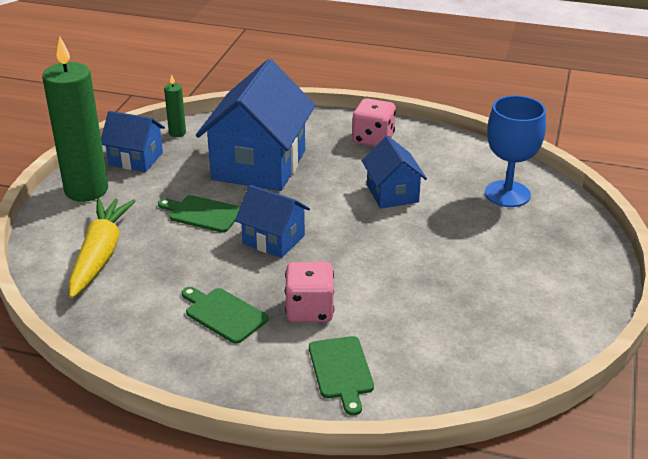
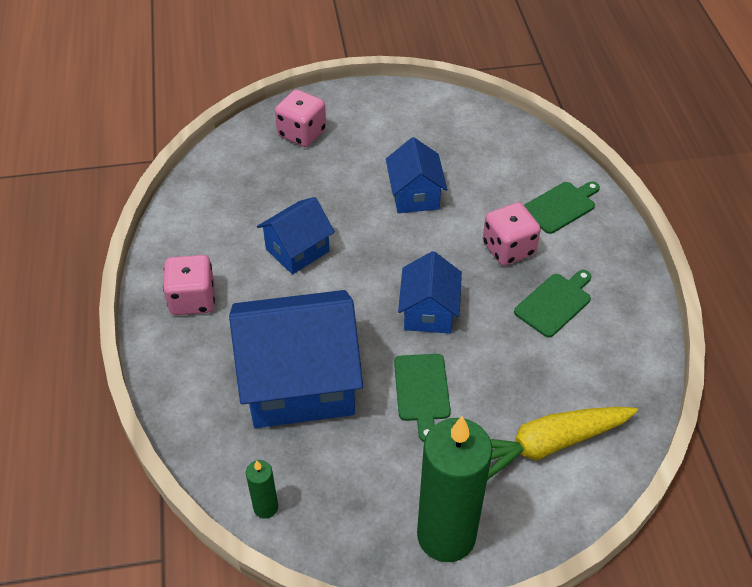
camera: 115 degrees left, 15 degrees up
blue house [101,111,165,172] -> blue house moved to [386,137,447,213]
green cutting board [181,287,268,344] -> green cutting board turned 150 degrees counterclockwise [514,270,591,337]
blue goblet [485,96,546,207] -> none
none -> pink dice [275,89,326,147]

